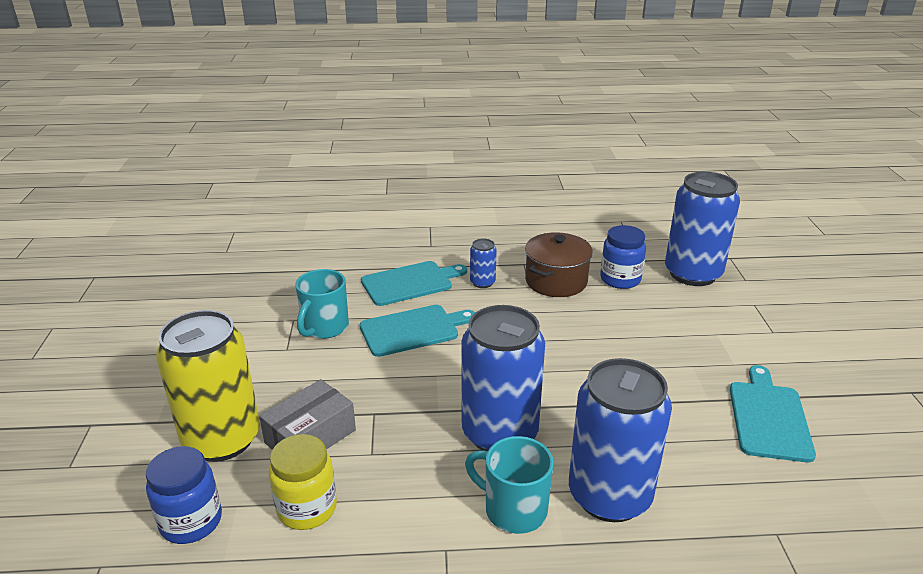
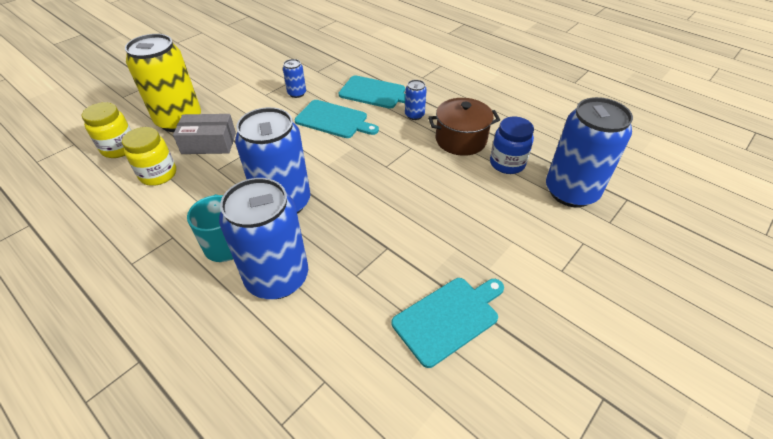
camera: 45 degrees right, 15 degrees up
blue jar [146,446,222,544] -> yellow jar [82,102,131,158]
turquoise mug [296,269,349,339] -> blue can [283,59,306,98]

